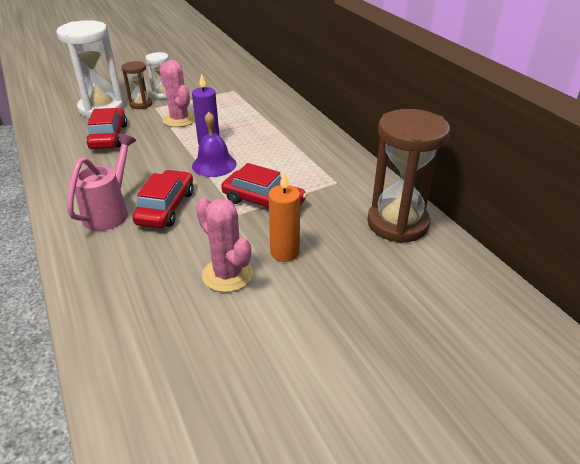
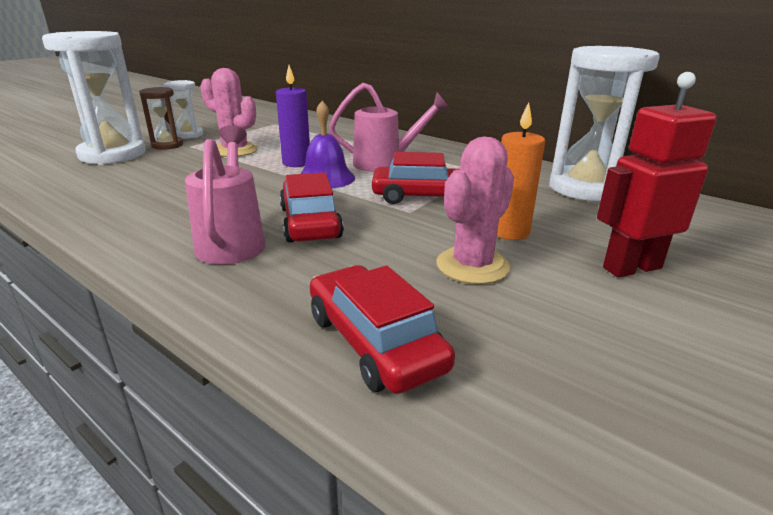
camera: 25 degrees left, 10 degrees down
red car [86,108,127,149] -> red car moved to [310,265,455,394]
pink cactus [196,198,253,292] -> pink cactus turned 75 degrees counterclockwise [436,137,514,284]
brown hourglass [367,109,450,243] -> white hourglass [549,46,660,201]
none -> pink watering can [329,83,450,172]
none -> red robot [597,72,717,277]

